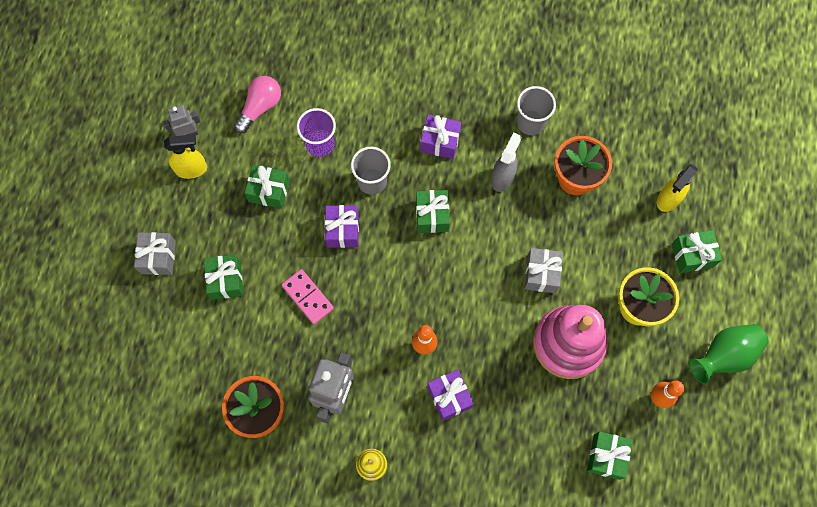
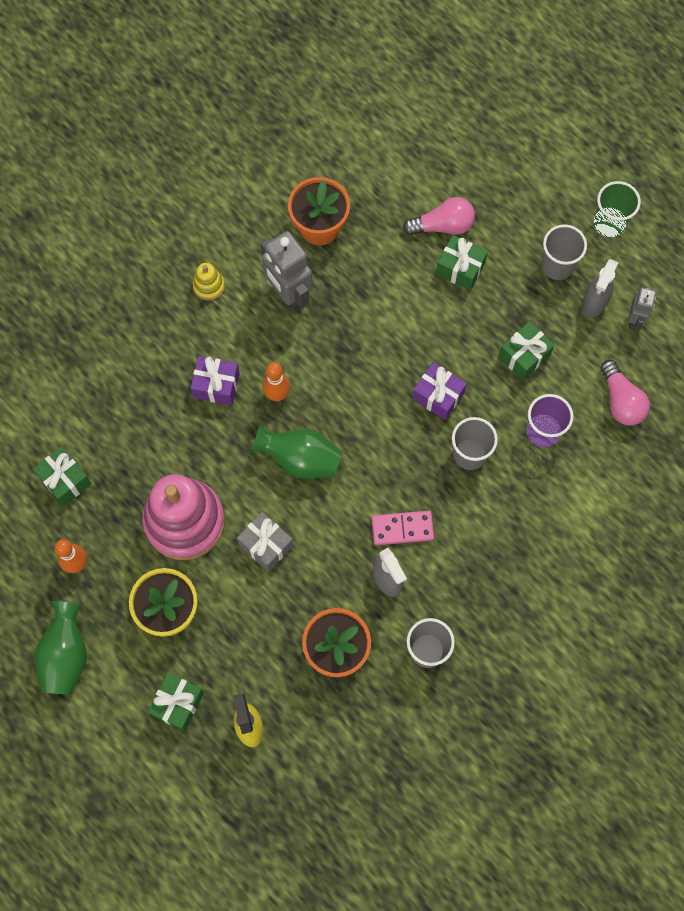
camera: 125 degrees right, 0 degrees up
grey gift [134,232,176,275] -> none
yellow spray bottle [164,134,207,179] -> grey spray bottle [582,259,618,317]
pink domino [282,269,334,324] -> pink domino moved to [372,511,434,545]
green gift [416,190,450,233] -> none
purple gift [420,115,461,159] -> none
none -> green vase [251,424,342,479]
none -> pink light bulb [403,197,475,235]
none -> grey cup [541,224,587,280]
none -> green cup [594,181,641,237]

